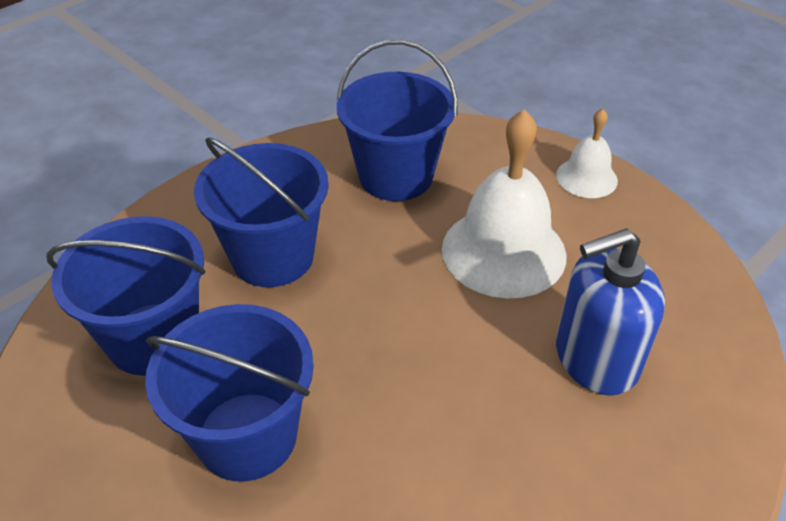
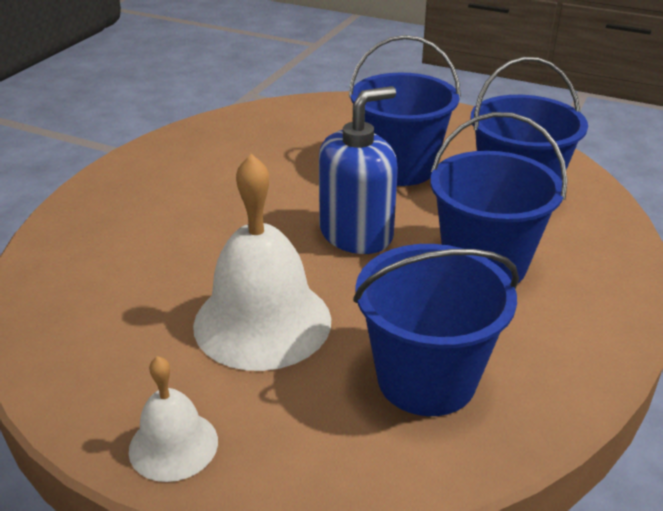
camera: 160 degrees right, 10 degrees down
blue soap dispenser [556,228,665,395] -> blue soap dispenser moved to [319,86,398,254]

